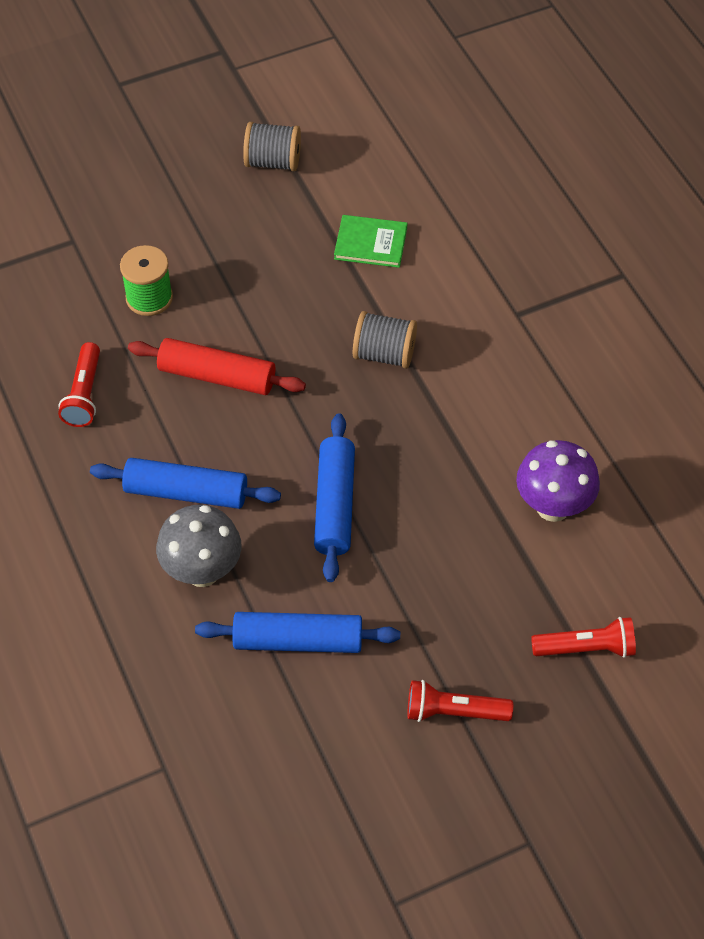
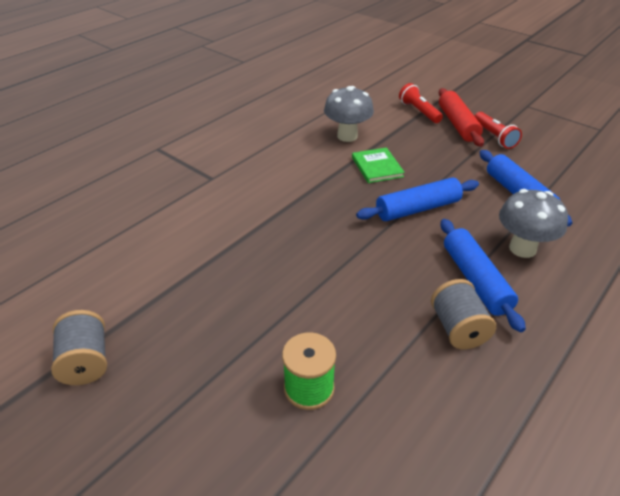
camera: 115 degrees left, 15 degrees down
red flashlight [58,342,100,427] -> none
red rolling pin [128,338,306,395] -> red rolling pin moved to [439,88,484,147]
green book [334,215,407,268] -> green book moved to [352,147,405,183]
grey spool [353,311,417,369] -> grey spool moved to [431,279,496,349]
purple mushroom [516,440,600,522] -> grey mushroom [324,86,374,142]

